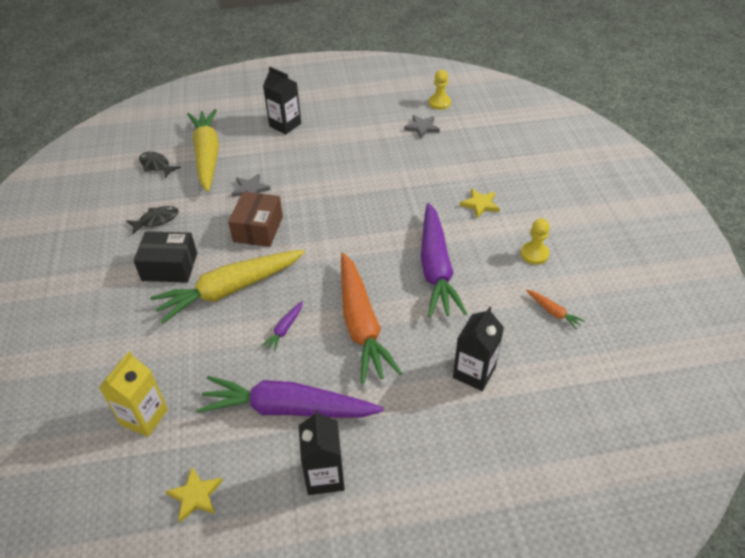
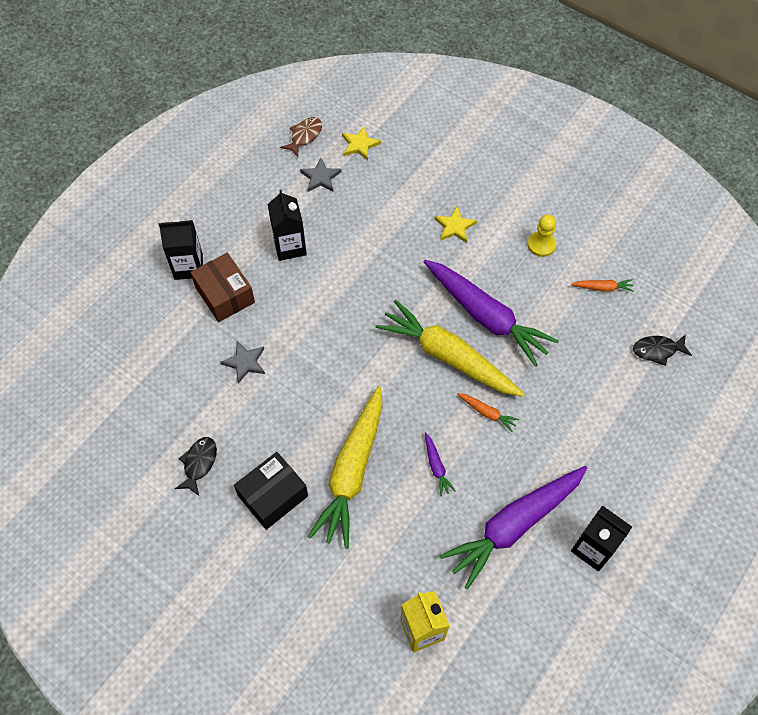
camera: 45 degrees left, 15 degrees up
black fish [139,152,181,178] -> black fish moved to [633,334,692,366]
yellow star [165,467,223,522] -> yellow star moved to [342,126,381,161]
yellow carrot [187,109,219,192] -> yellow carrot moved to [375,300,524,397]
brown box [228,192,283,247] -> brown box moved to [190,253,255,322]
orange carrot [341,253,402,384] -> orange carrot [457,393,519,432], size x0.40
yellow pawn [429,70,451,110] -> brown fish [280,117,322,157]
black carton [453,306,504,391] -> black carton moved to [268,190,307,261]

